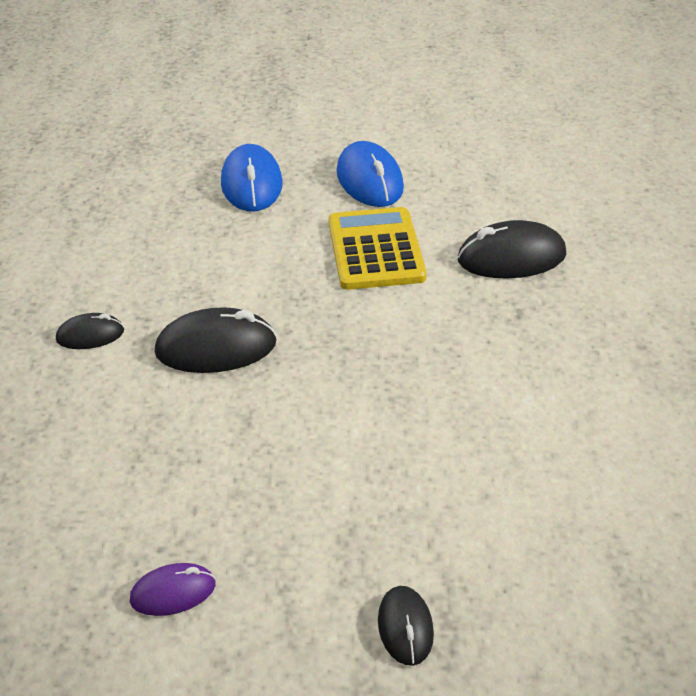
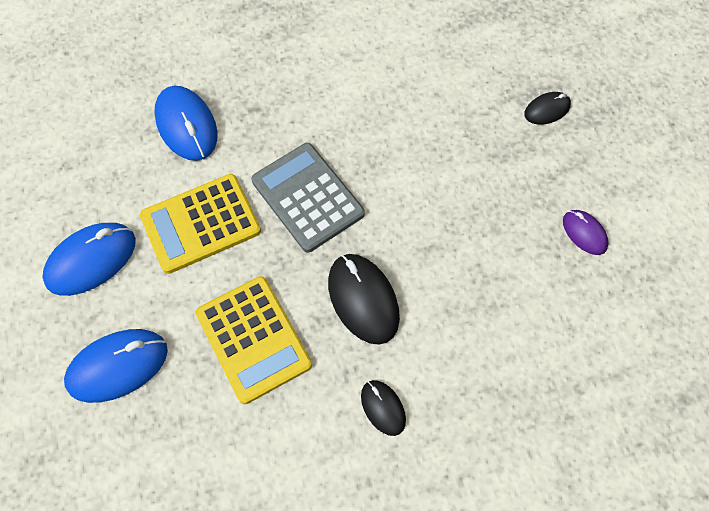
camera: 110 degrees left, 25 degrees up
black mouse [458,220,567,278] -> blue mouse [154,86,218,161]
none -> yellow calculator [195,276,312,404]
none -> grey calculator [251,143,365,252]

